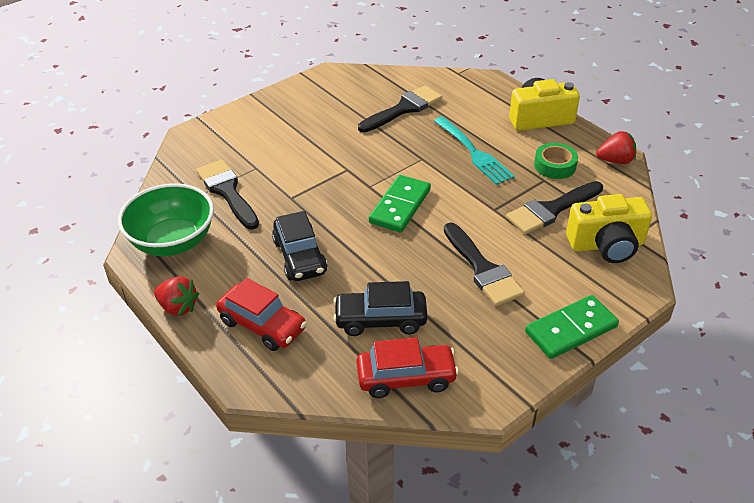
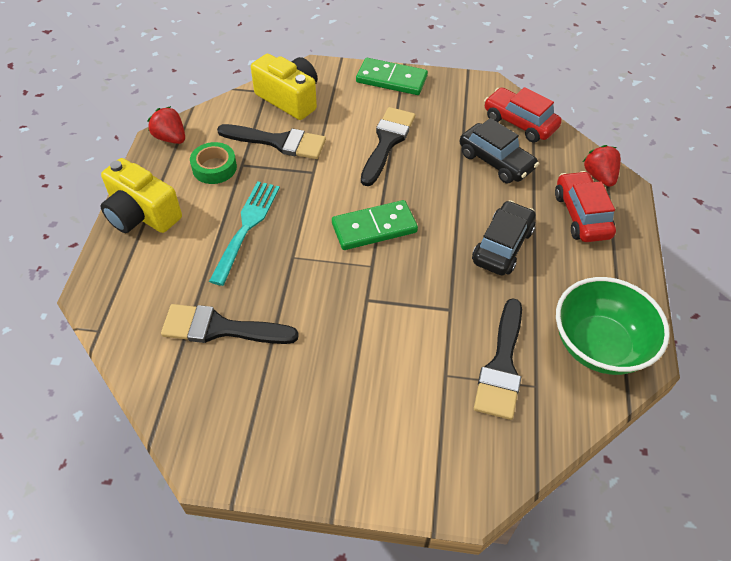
camera: 135 degrees left, 10 degrees up
red strawberry [154,276,199,316] -> red strawberry moved to [583,145,621,187]

